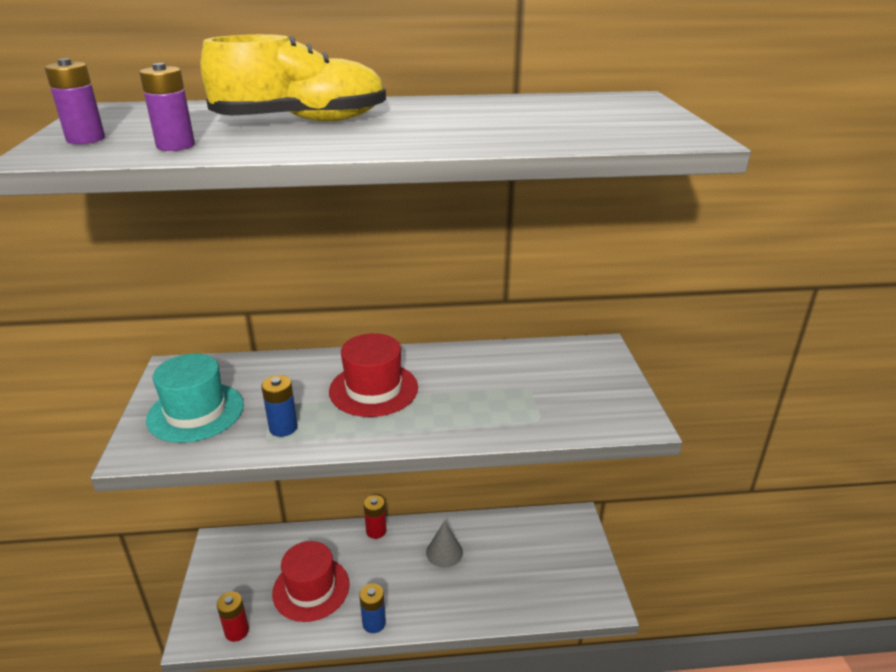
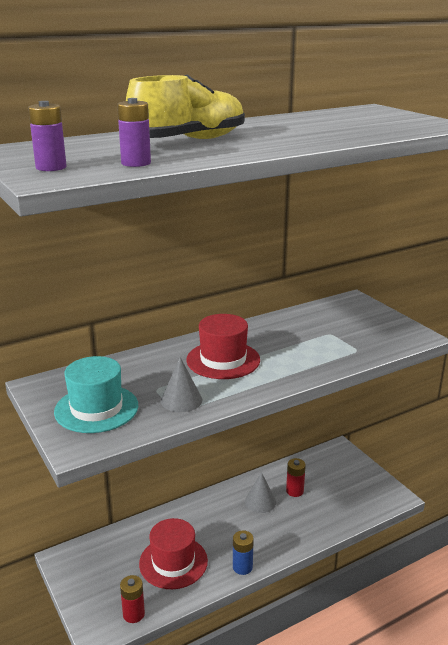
camera: 25 degrees left, 5 degrees down
blue battery [261,375,298,437] -> grey cone [161,357,202,412]
red battery [364,495,386,539] -> red battery moved to [286,458,306,497]

